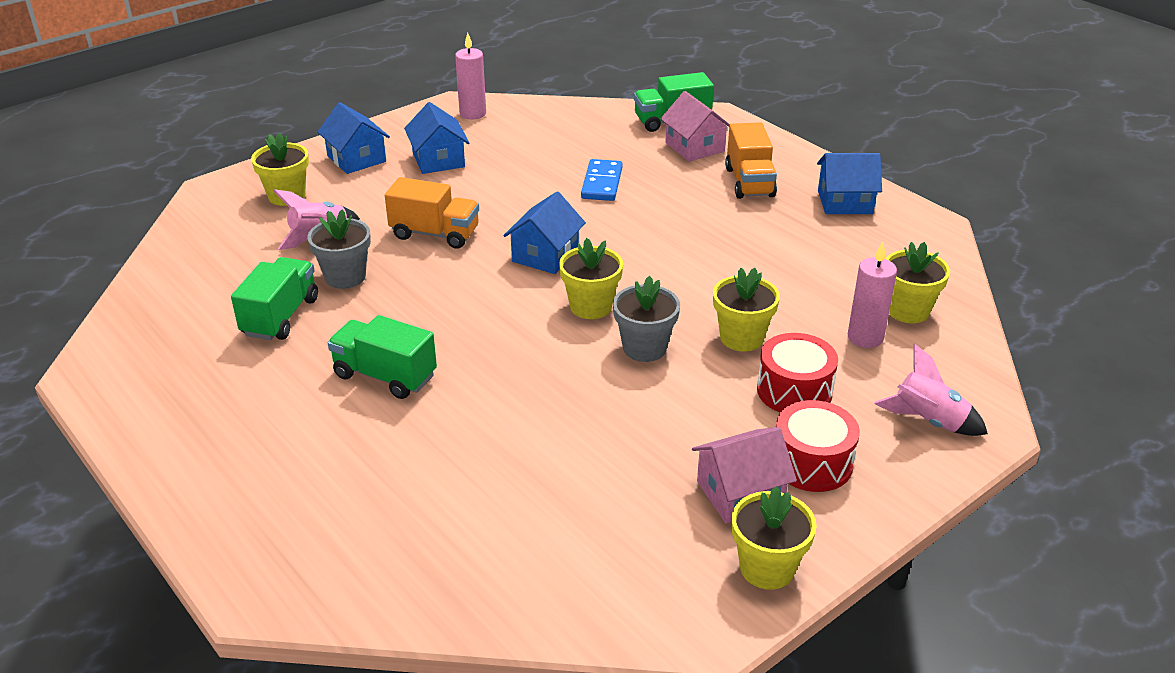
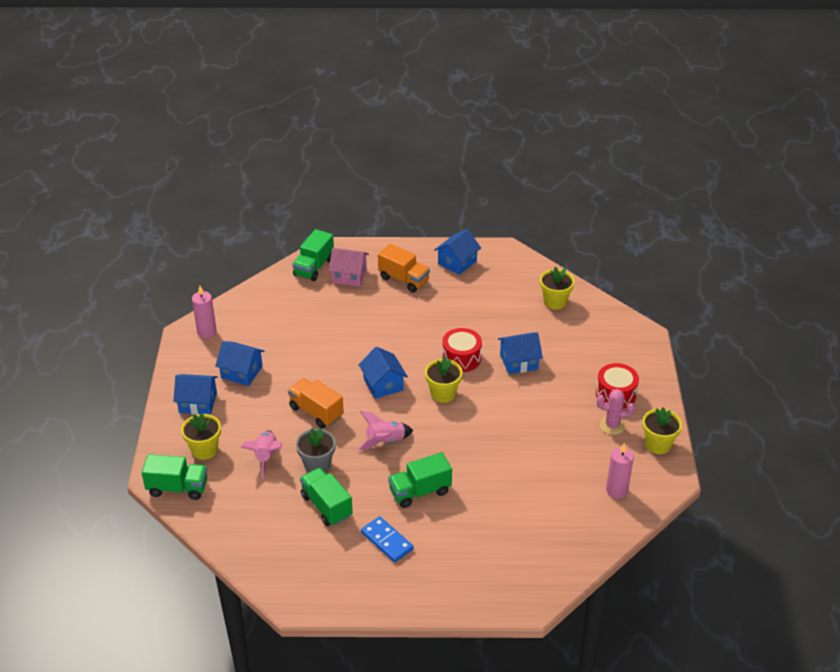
camera: 50 degrees left, 5 degrees up
orange truck [385,177,479,249] -> orange truck turned 105 degrees counterclockwise [288,378,344,429]
blue domino [581,159,623,201] -> blue domino moved to [361,516,413,562]
grey flower pot [613,276,680,362] -> none
pink house [692,427,797,523] -> pink cactus [597,389,635,435]
yellow flower pot [713,268,780,352] -> blue house [498,332,543,374]
red drum [757,333,838,412] -> red drum moved to [442,328,482,372]
pink candle [848,242,897,348] -> pink candle moved to [606,443,634,498]
pink rocket [874,344,988,436] -> pink rocket moved to [358,411,413,450]
none -> green truck [142,454,207,500]

